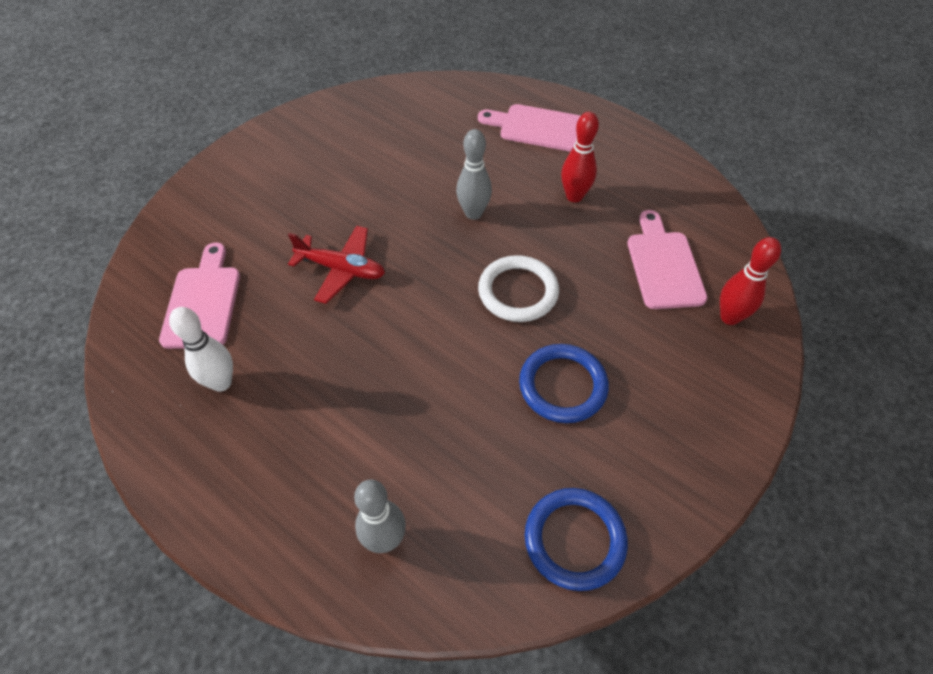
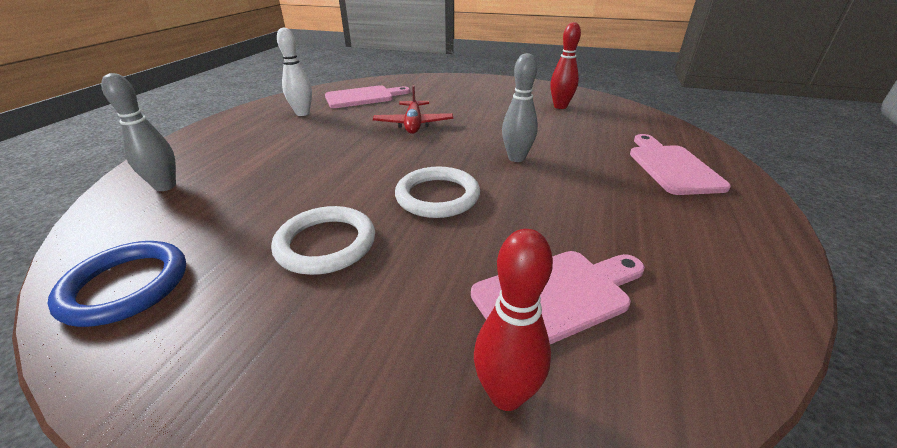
camera: 70 degrees right, 20 degrees down
blue ring [519,344,609,423] -> white ring [271,206,375,275]
red bowling pin [561,112,599,202] -> red bowling pin moved to [550,22,581,109]

